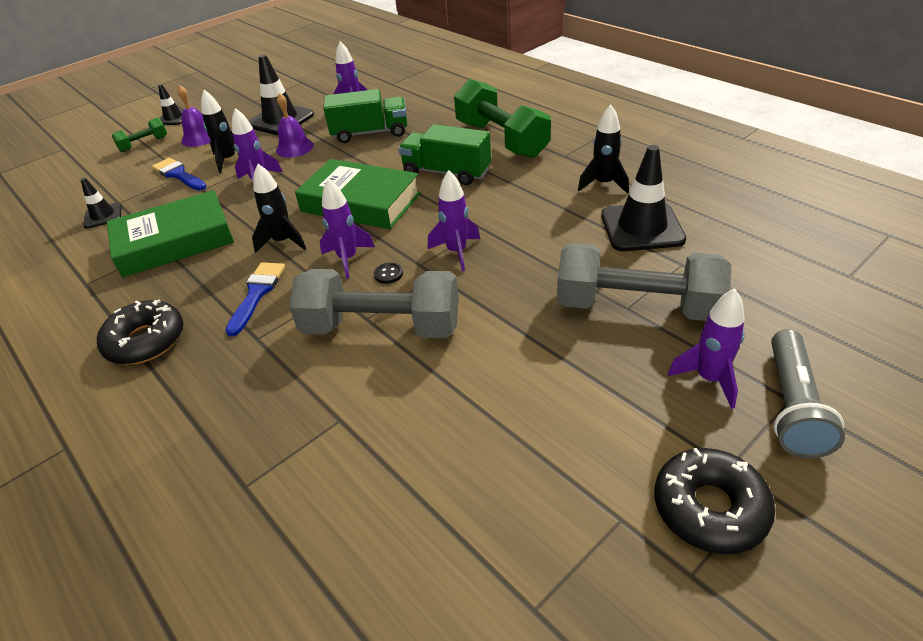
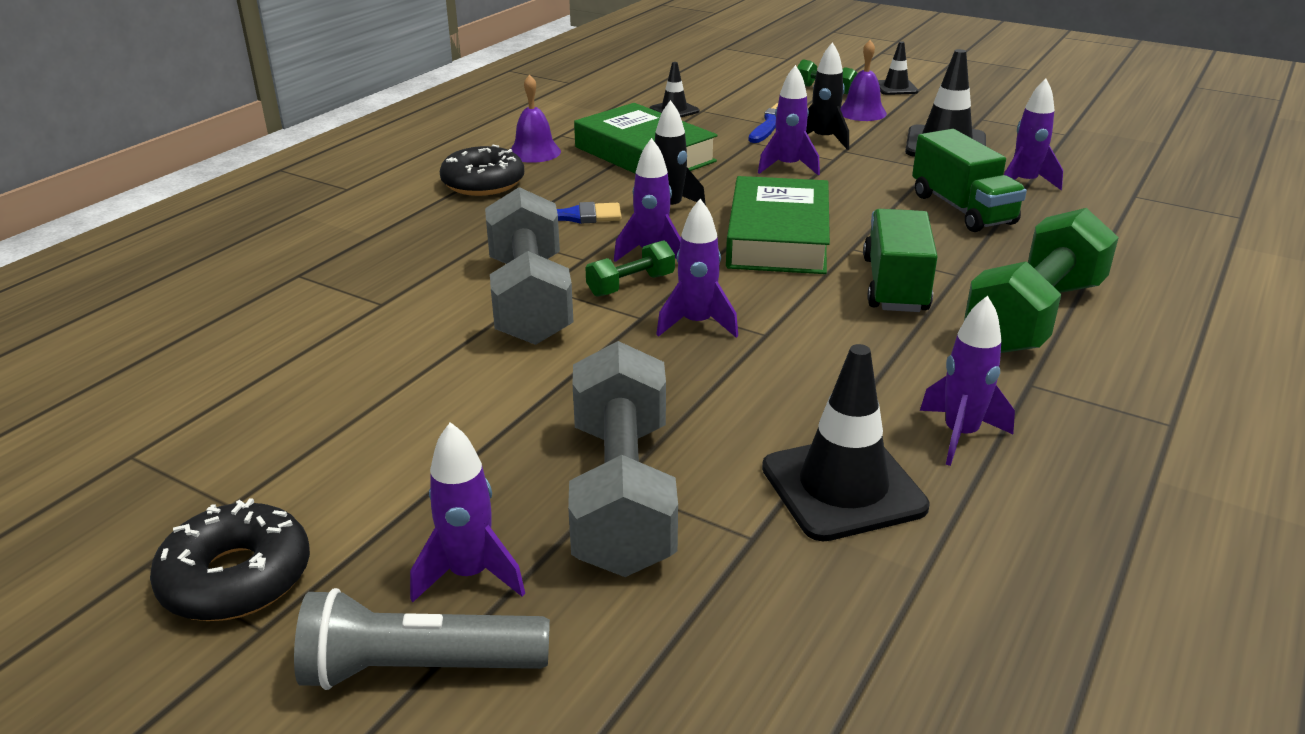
camera: 70 degrees right, 10 degrees down
purple bell [276,93,314,158] -> purple bell moved to [511,74,561,163]
black button [374,262,403,284] -> green dumbbell [585,240,675,297]
black rocket [578,105,629,194] -> purple rocket [920,296,1015,466]

